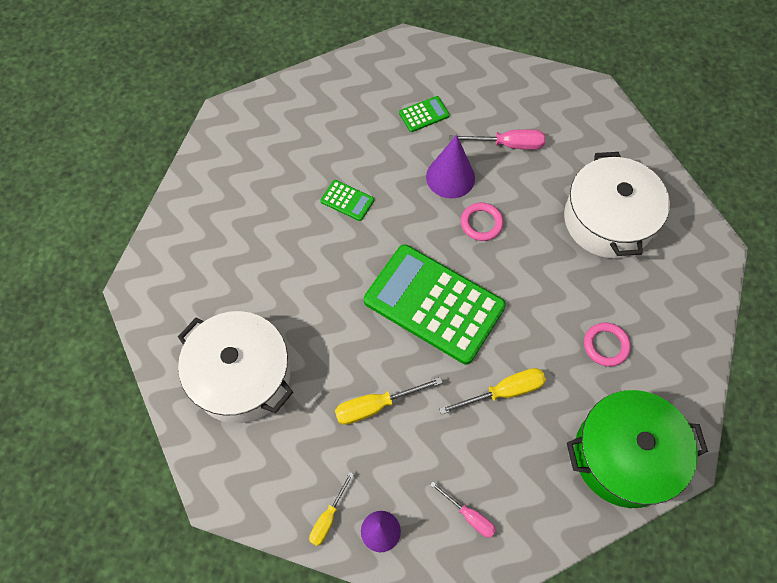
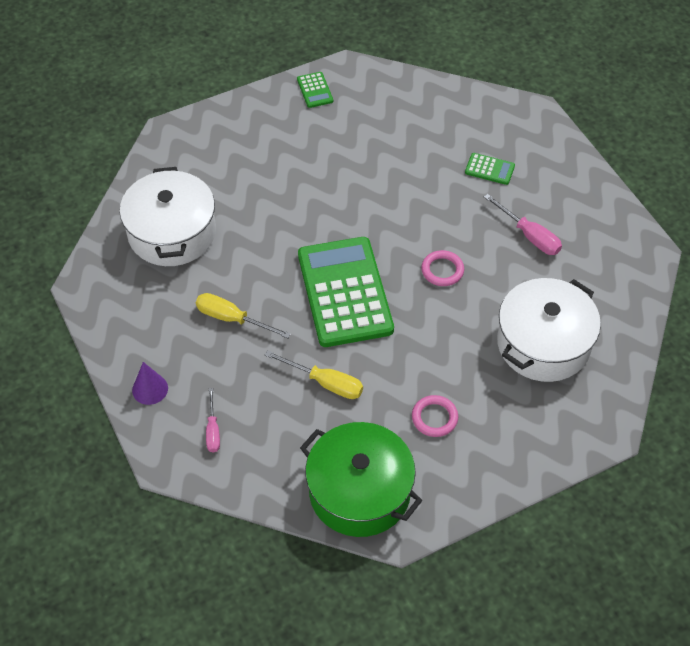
camera: 45 degrees right, 10 degrees down
yellow screwdriver [309,472,354,546] -> none
green calculator [321,180,374,221] -> green calculator moved to [297,72,333,108]
purple cone [426,135,475,198] -> none

